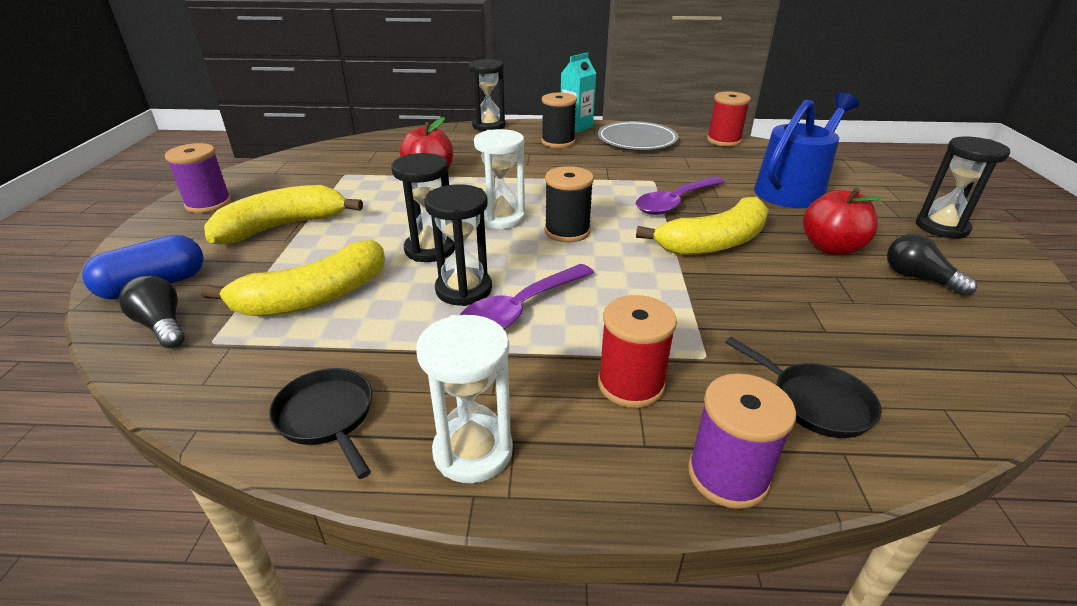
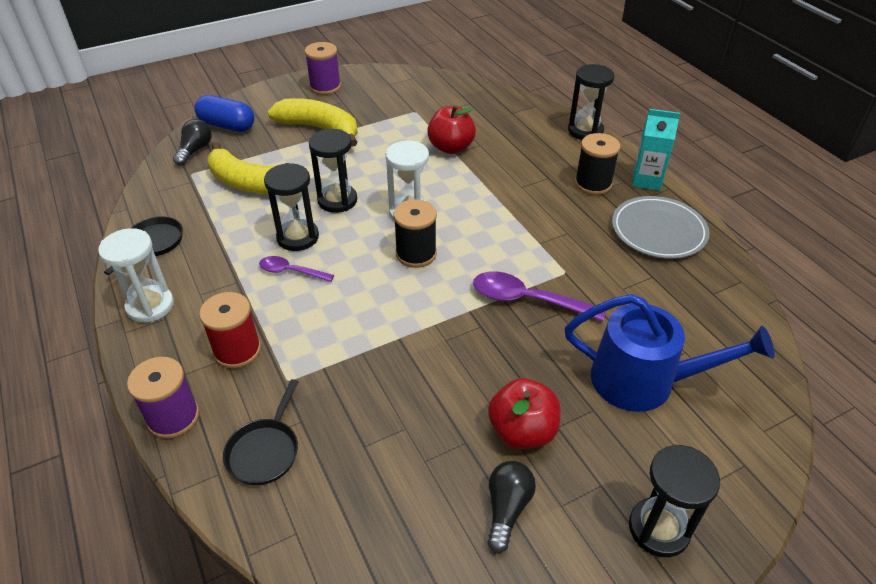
camera: 60 degrees right, 10 degrees up
purple spoon [460,264,594,329] -> purple spoon [259,256,334,282], size x0.60
yellow banana [636,197,769,255] -> none
red spool [707,91,751,147] -> none

